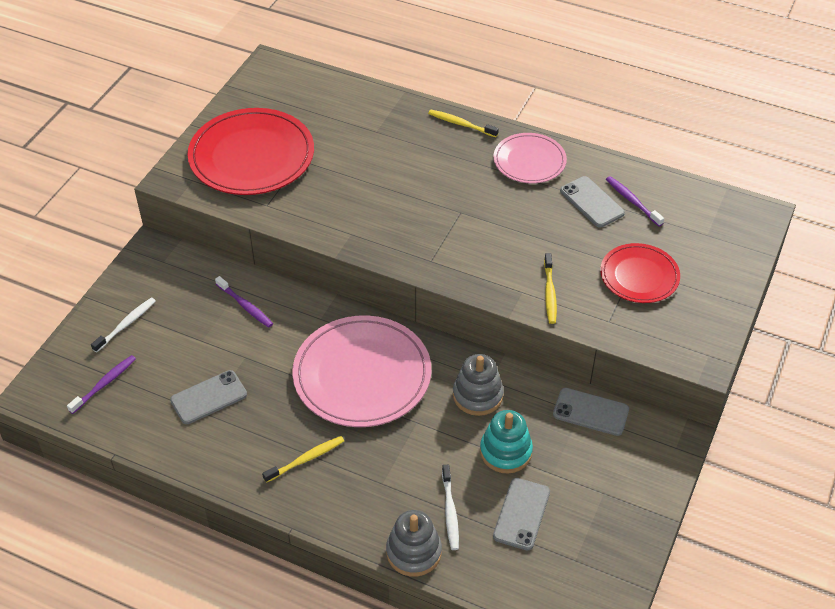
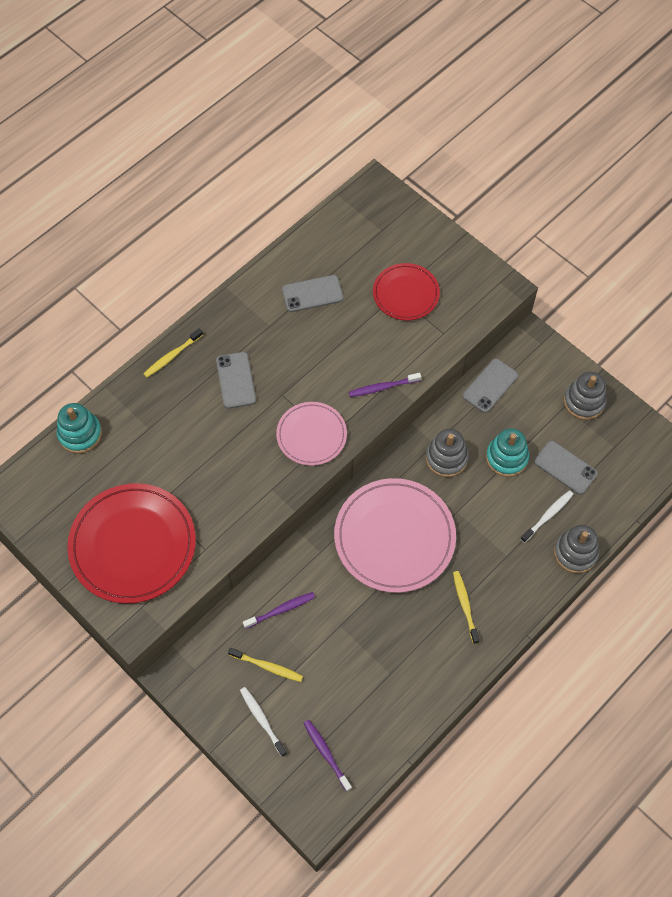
camera: 70 degrees left, 15 degrees up
grey phone [170,370,247,424] -> grey phone moved to [216,352,256,409]
white toothbrush [442,465,459,550] -> white toothbrush turned 60 degrees counterclockwise [521,490,574,543]
pink plate [493,133,567,183] -> pink plate moved to [276,402,347,466]
yellow toothbrush [544,253,557,324] -> yellow toothbrush moved to [228,648,303,682]
purple toothbrush [606,176,664,226] -> purple toothbrush moved to [349,373,421,397]
none -> turquoise stacking toy [57,403,102,454]
none -> grey stacking toy [564,372,607,420]

